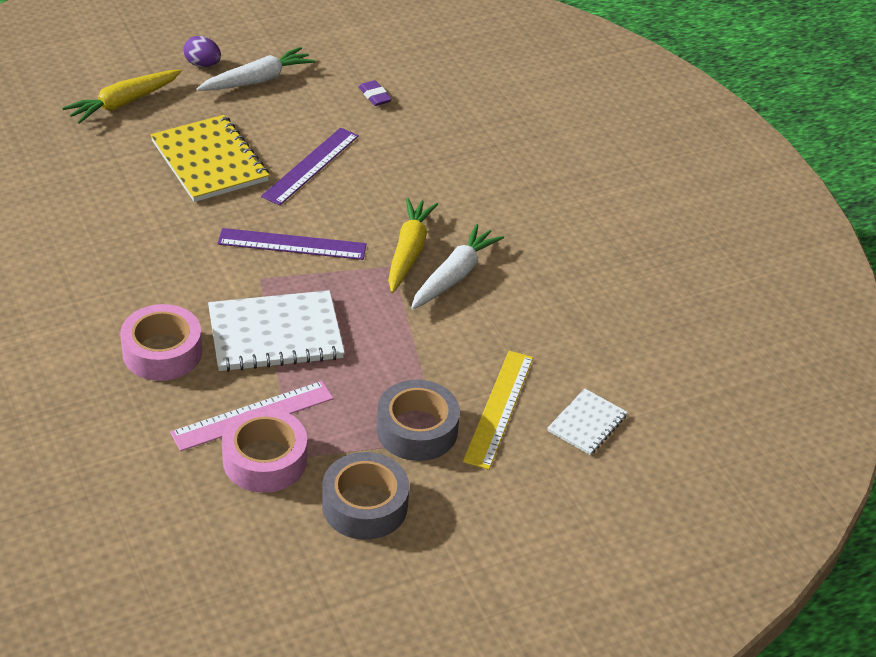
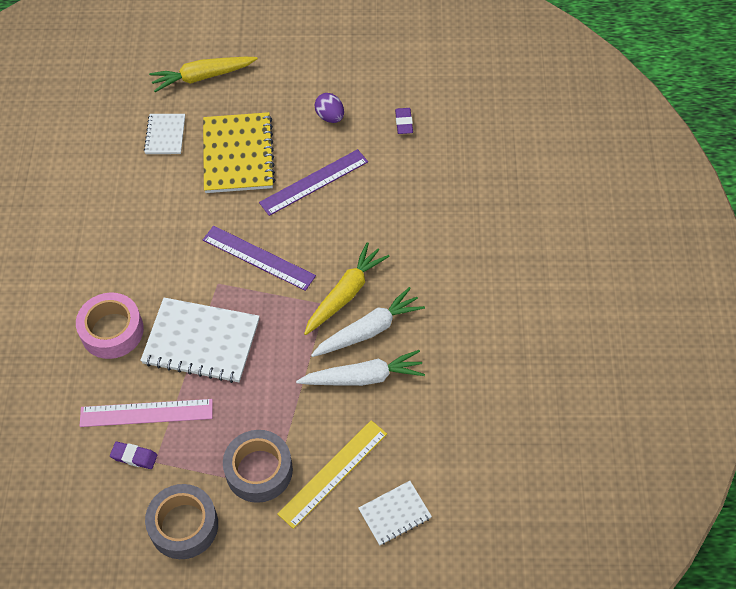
camera: 30 degrees right, 15 degrees up
purple egg [183,36,221,67] -> purple egg moved to [315,93,344,123]
white carrot [197,47,316,91] -> white carrot moved to [296,350,425,386]
pink tape [222,408,307,493] -> purple eraser [110,442,157,469]
none -> white notebook [144,114,185,154]

